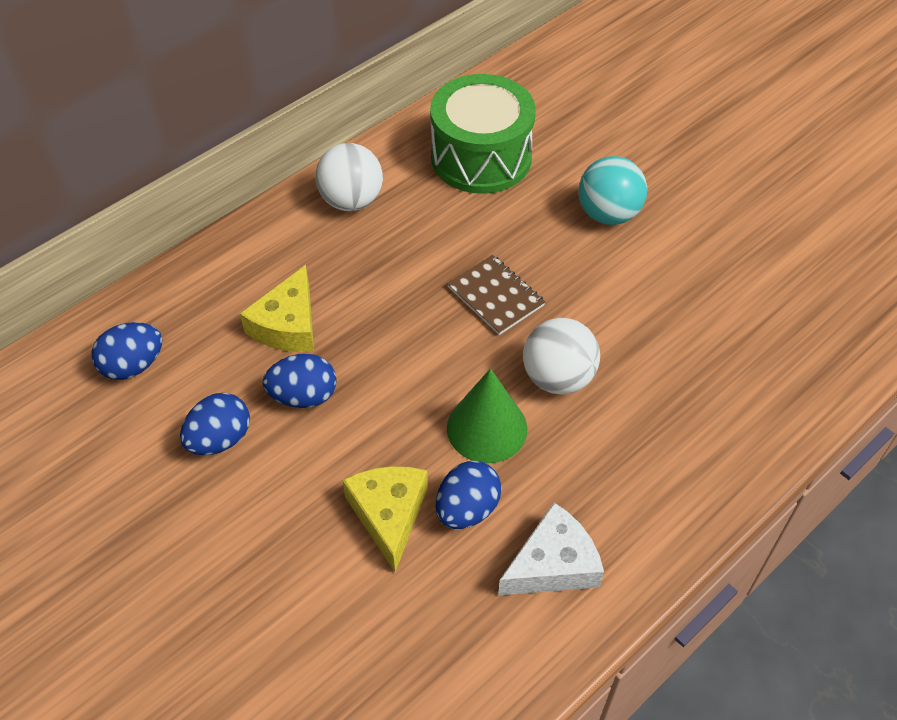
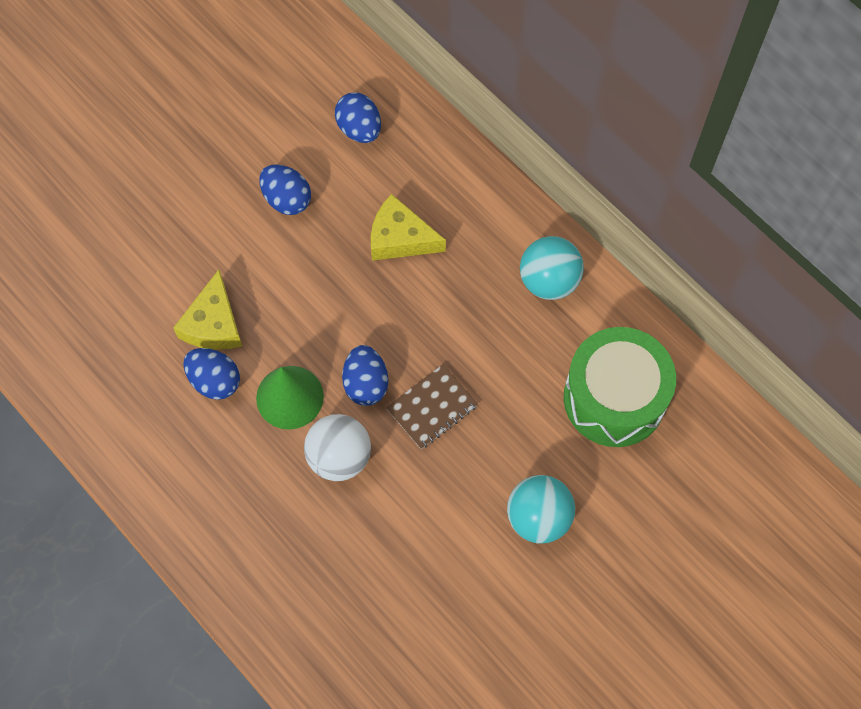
camera: 90 degrees right, 15 degrees up
blue egg [263,354,337,408] -> blue egg moved to [342,345,389,406]
white ball [315,143,383,211] -> turquoise ball [520,236,584,300]
yellow cheese [342,466,428,572] -> yellow cheese turned 105 degrees clockwise [173,269,242,350]
white cheese [498,503,604,595] -> none

